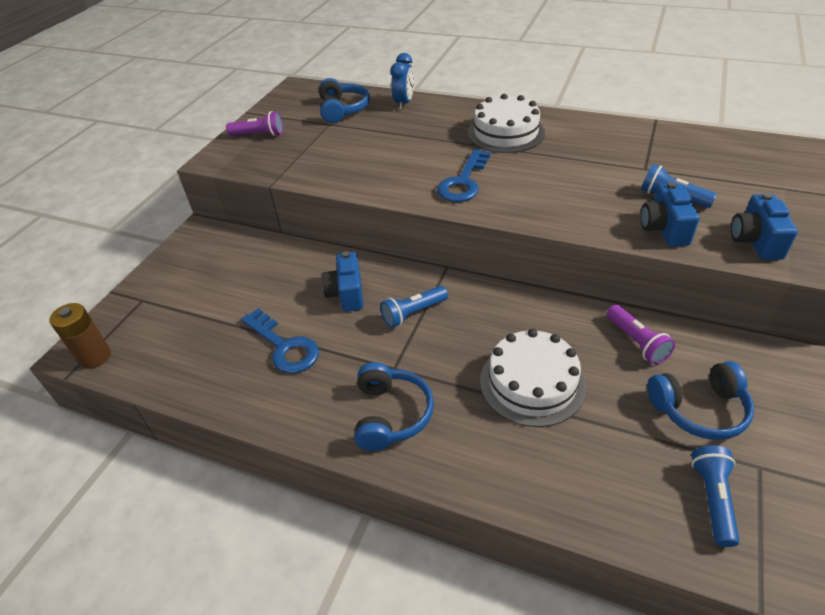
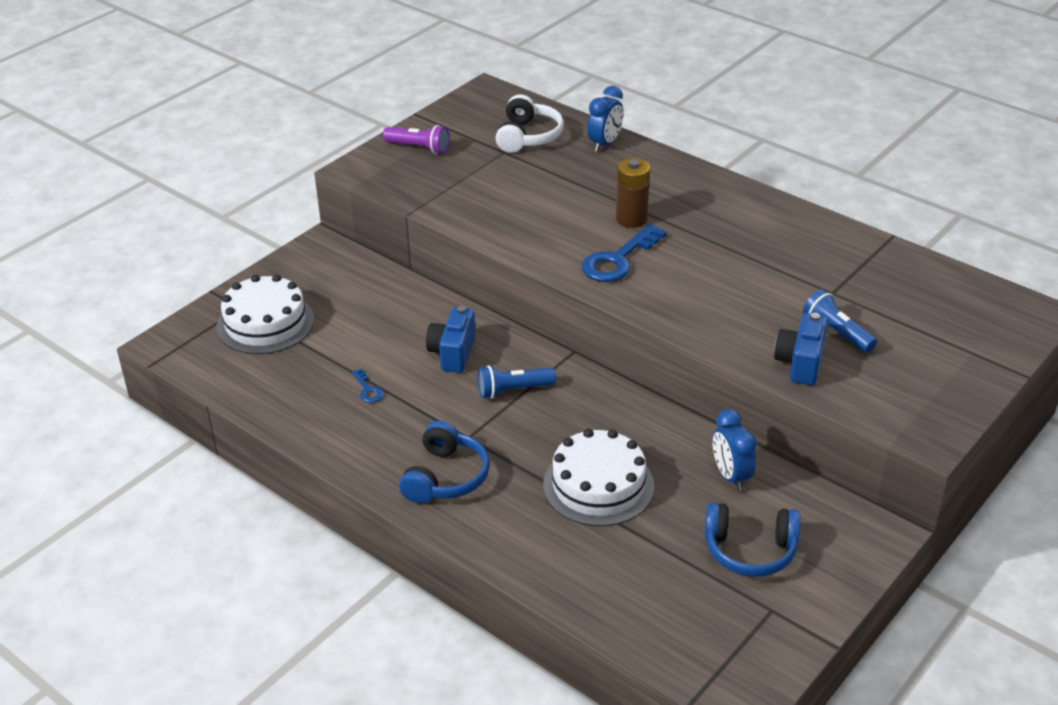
camera: 15 degrees right, 5 degrees down
brown battery [49,303,111,369] -> brown battery moved to [616,158,650,228]
blue key [241,308,319,373] -> blue key [352,369,383,403], size x0.47
blue headphones [319,78,370,123] -> white headphones [496,94,564,153]
white cake [468,94,545,153] -> white cake moved to [217,274,314,354]
purple flashlight [607,305,675,365] -> blue clock [713,409,757,491]
blue flashlight [691,445,740,547] -> none
blue camera [731,193,798,260] -> none

